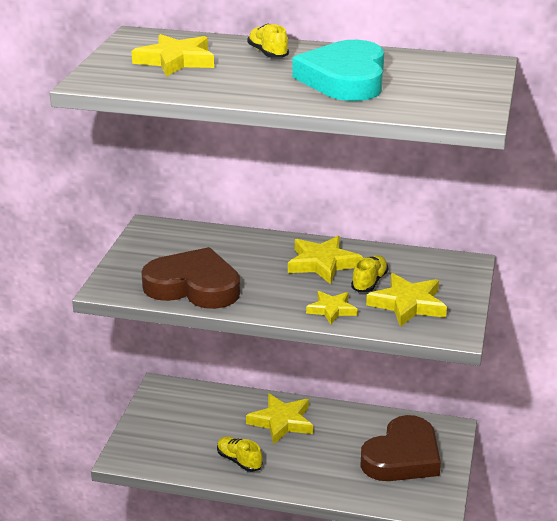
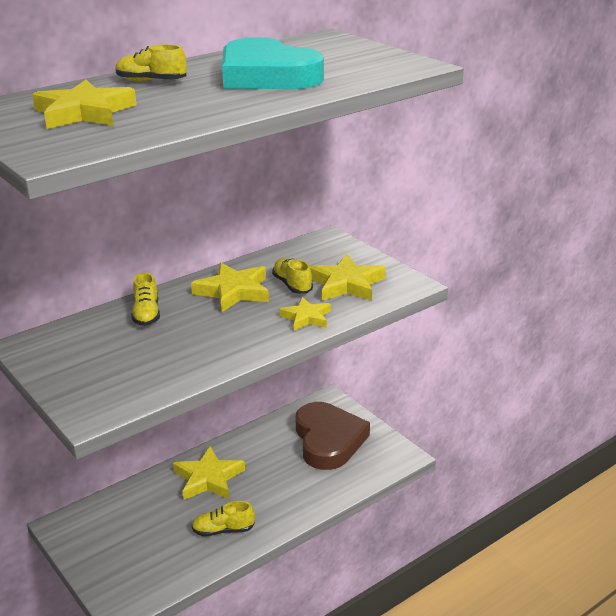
camera: 50 degrees left, 0 degrees up
brown heart [141,247,240,309] -> none
none -> yellow shoe [131,272,160,326]

